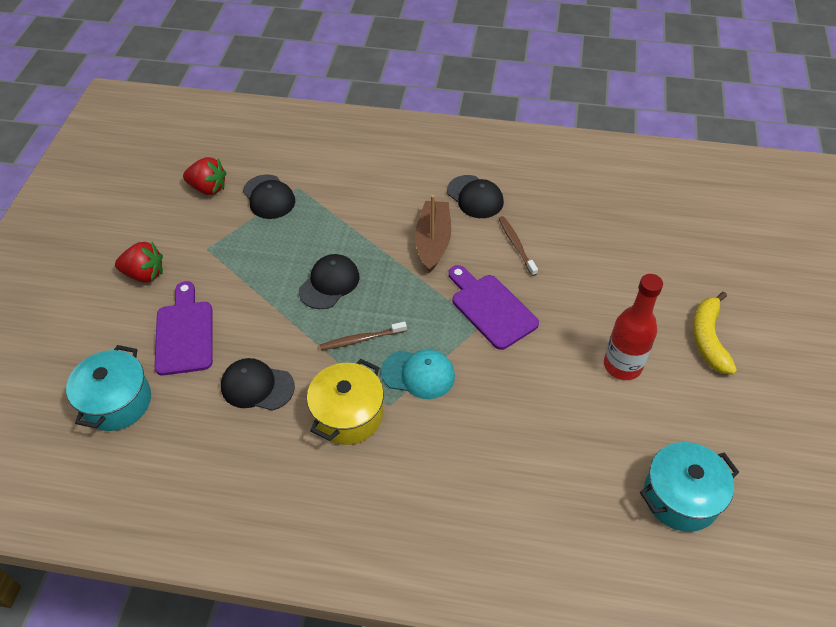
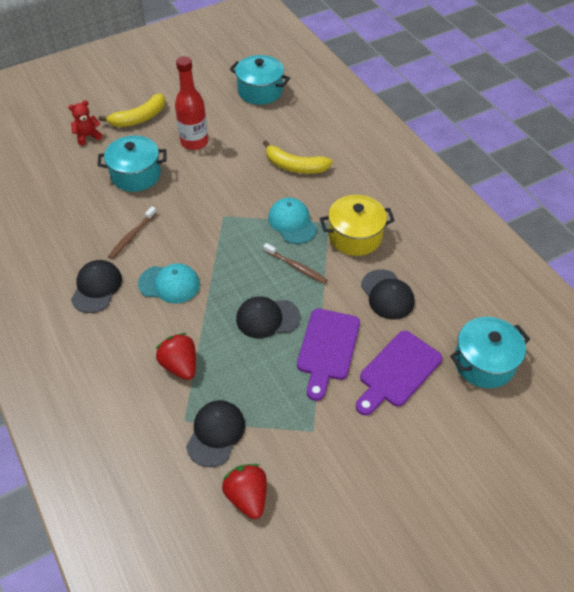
camera: 130 degrees left, 0 degrees up
red strawberry [115,242,163,282] -> red strawberry moved to [156,333,196,380]
brown boat [415,195,451,273] -> turquoise cap [138,264,200,303]
purple cutting board [449,265,539,350] -> purple cutting board moved to [297,309,360,401]
none -> red teddy bear [68,100,102,146]
none -> turquoise pot [97,135,166,192]
none -> yellow banana [263,140,333,174]

